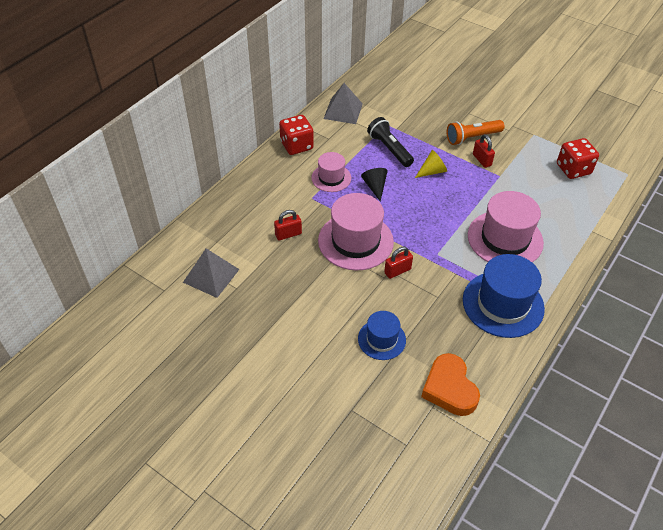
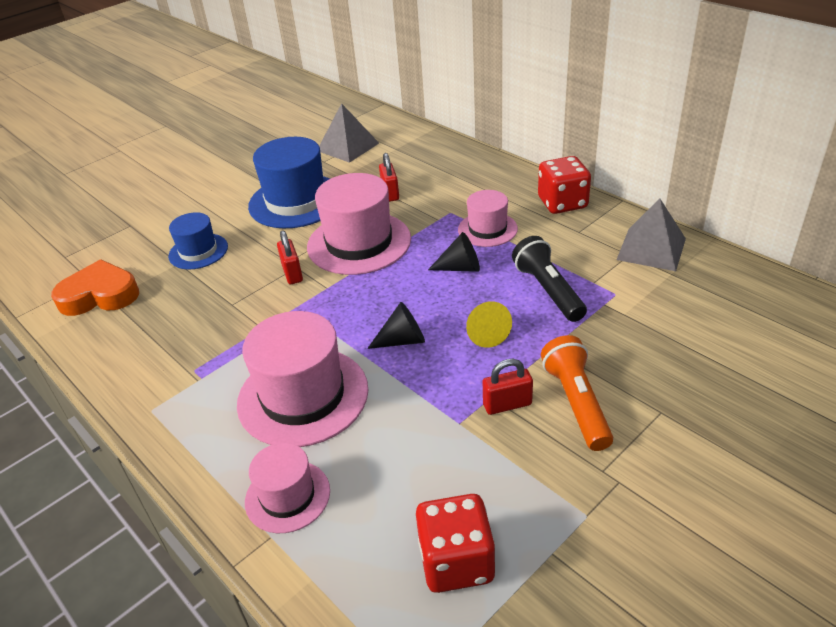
camera: 105 degrees right, 10 degrees down
black flashlight [367,117,414,167] -> black flashlight turned 90 degrees counterclockwise [512,236,587,322]
blue hat [463,254,545,338] -> blue hat moved to [248,137,330,228]
none -> pink hat [245,443,330,533]
none -> black cone [367,302,425,349]

